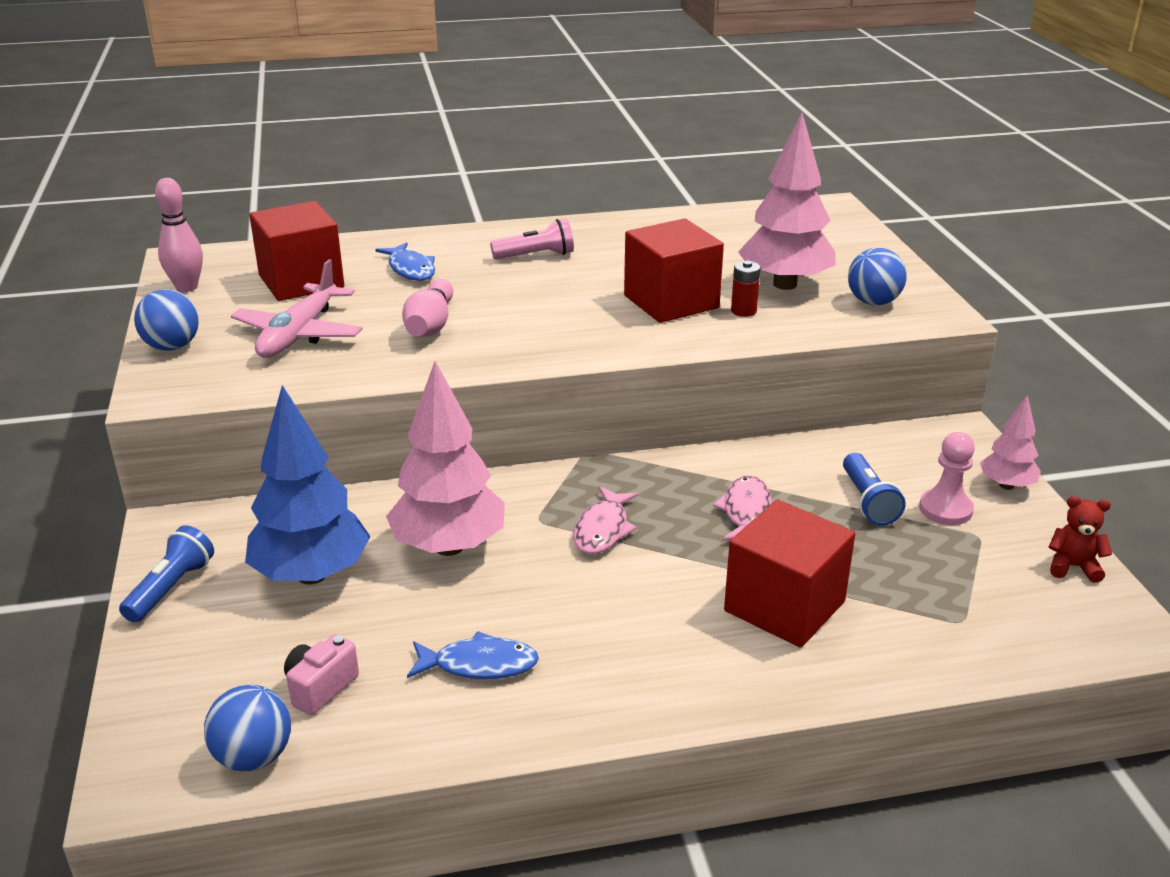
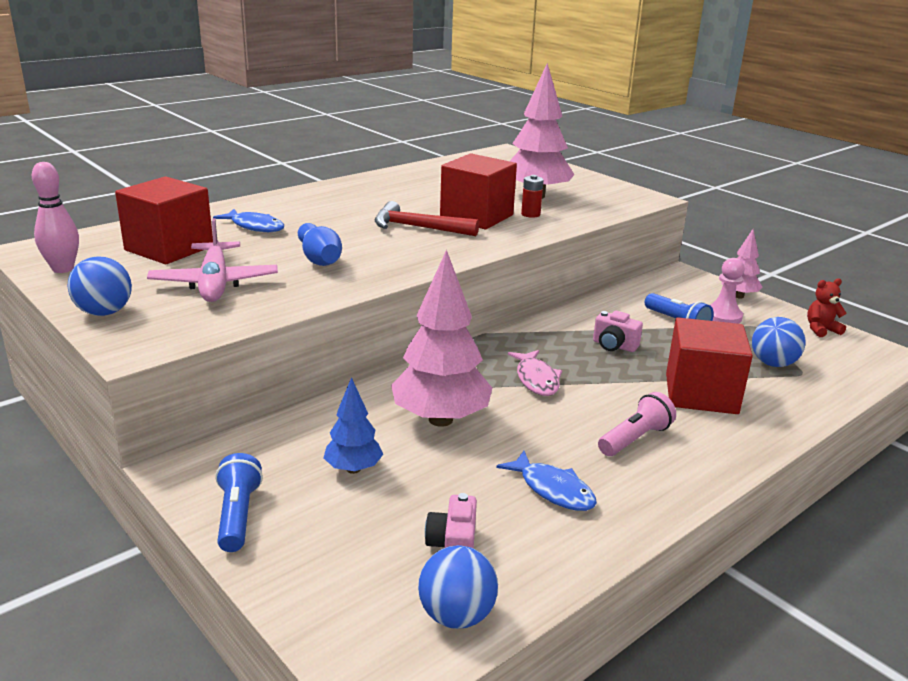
camera: 30 degrees left, 5 degrees down
blue tree [245,385,371,585] -> blue tree [323,377,383,474], size x0.53
pink bowling pin [402,279,453,337] -> blue bowling pin [298,223,342,266]
blue fish [407,631,539,679] -> blue fish turned 75 degrees clockwise [496,451,597,511]
pink flashlight [490,219,574,260] -> pink flashlight moved to [598,392,676,456]
pink fish [713,475,772,541] -> pink camera [593,311,643,352]
blue ball [848,248,907,305] -> blue ball moved to [752,317,806,367]
none -> red hammer [375,201,479,236]

